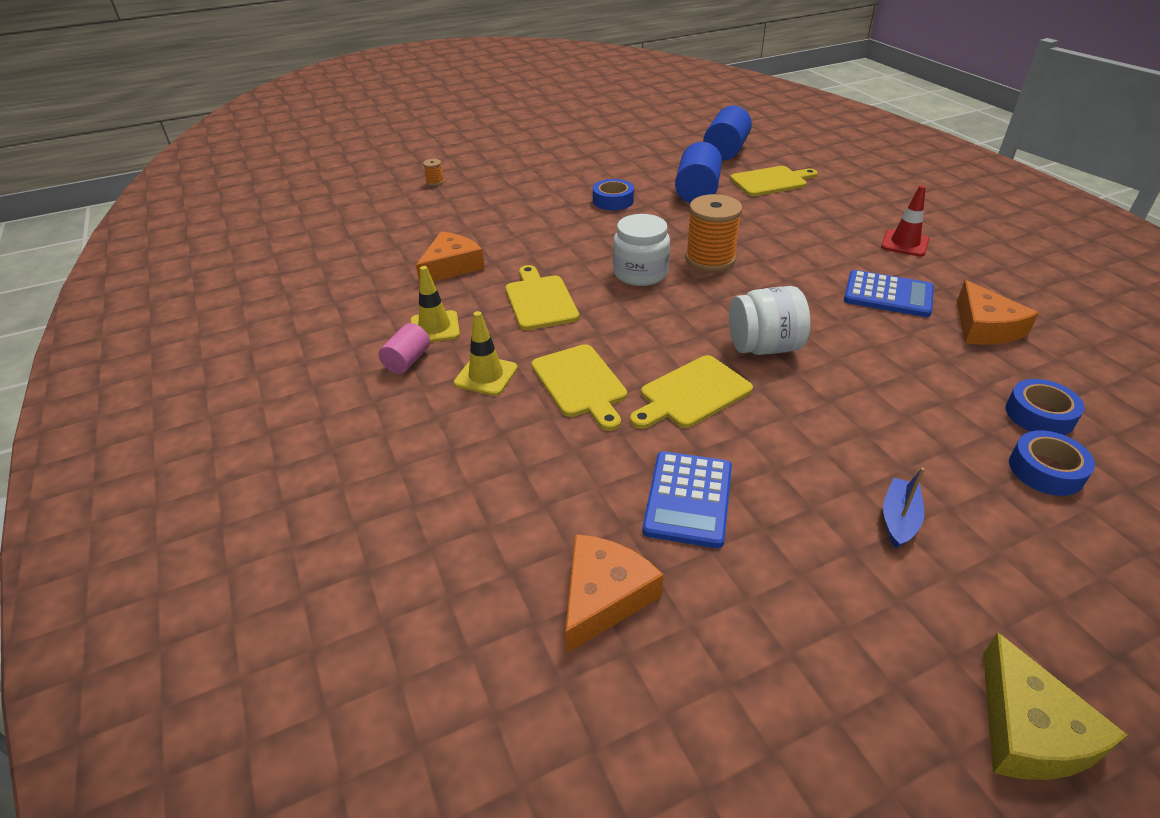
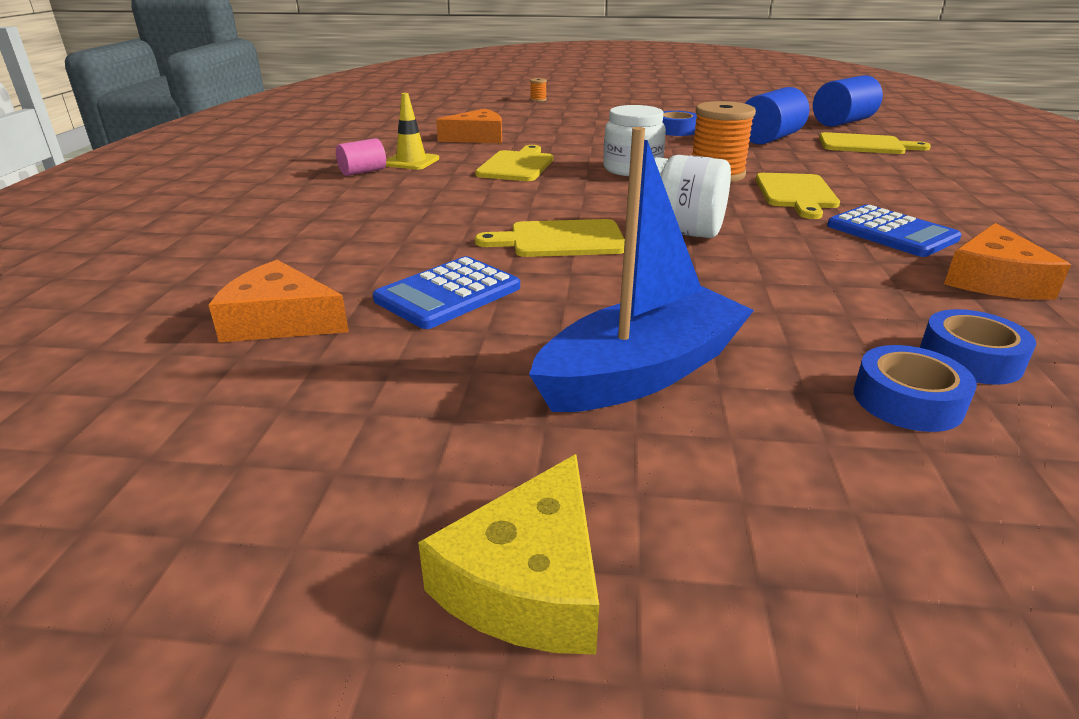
camera: 30 degrees right, 10 degrees down
yellow traffic cone [454,311,518,396] -> none
yellow cutting board [531,344,627,431] -> yellow cutting board moved to [756,173,840,219]
orange cheese [566,534,664,653] -> orange cheese turned 135 degrees counterclockwise [209,260,349,342]
red traffic cone [881,185,929,257] -> none
blue boat [883,468,925,548] -> blue boat [529,127,754,412], size x2.19

